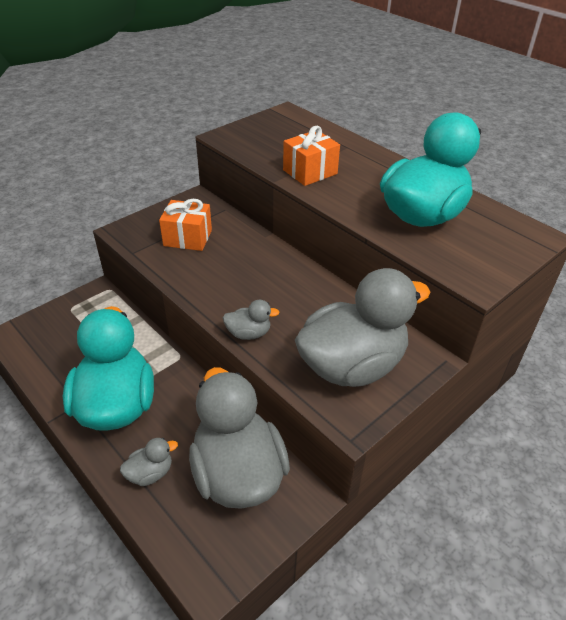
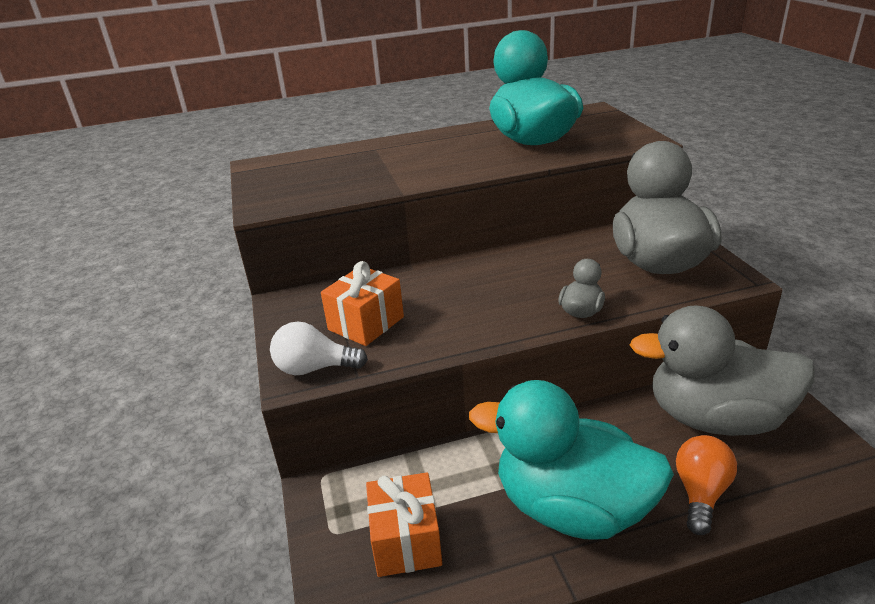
camera: 60 degrees left, 10 degrees down
grey duck [120,438,178,486] -> orange light bulb [676,435,737,535]
orange gift [283,126,340,186] -> orange gift moved to [366,472,442,577]
none -> white light bulb [270,321,368,375]

